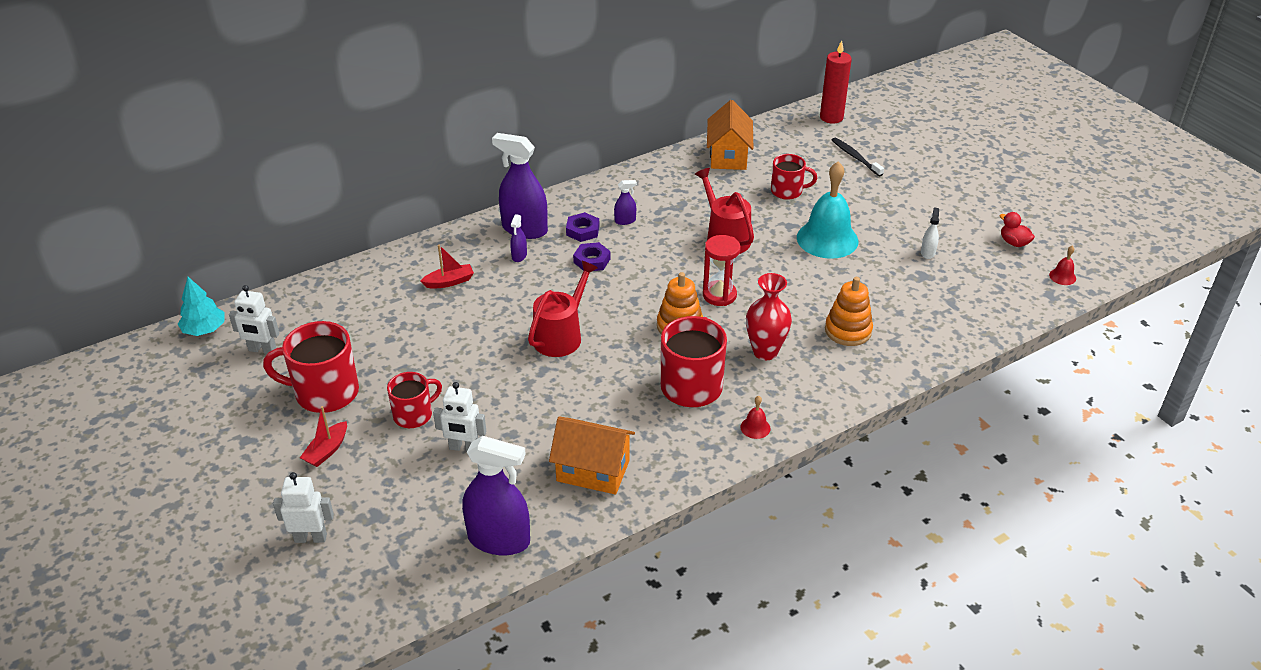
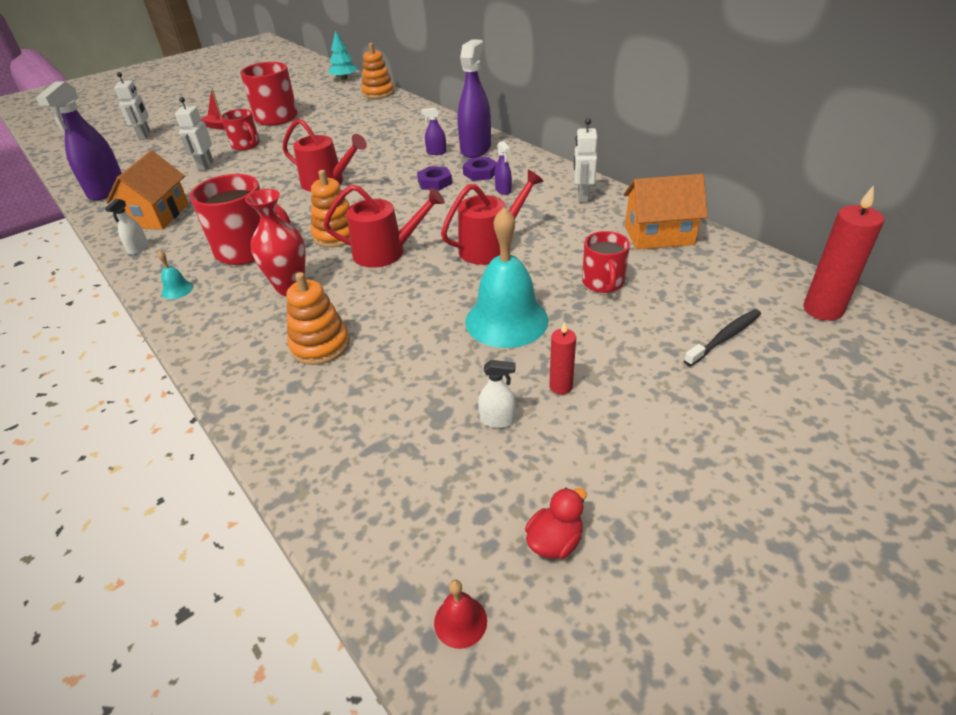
camera: 85 degrees right, 0 degrees up
white robot [229,285,279,354] -> white robot moved to [574,118,597,202]
red boat [421,245,474,289] -> none
red hourglass [703,235,741,306] -> red watering can [324,185,445,268]
red bell [740,396,770,439] -> turquoise bell [157,250,194,299]
none -> white spray bottle [105,199,148,255]
none -> orange stacking toy [361,43,394,99]
none -> red candle [549,321,576,394]

